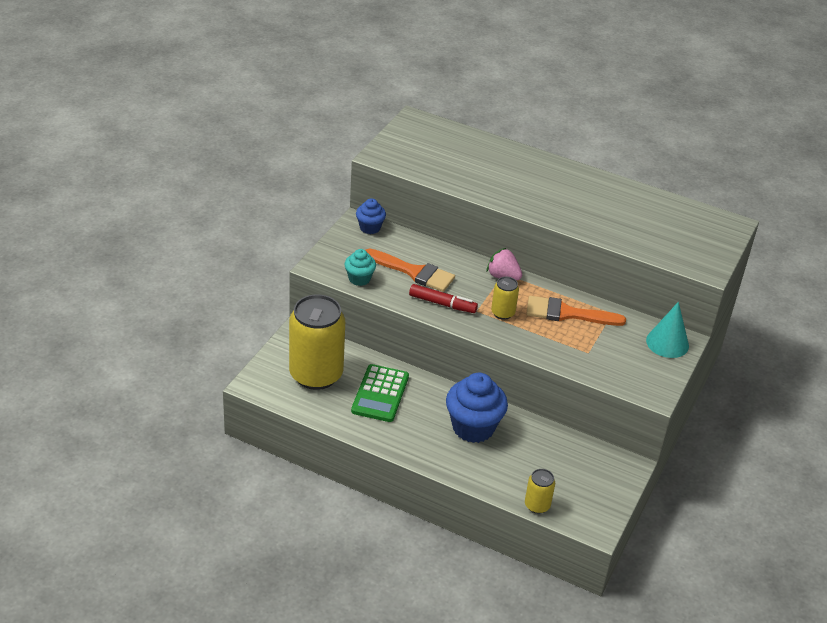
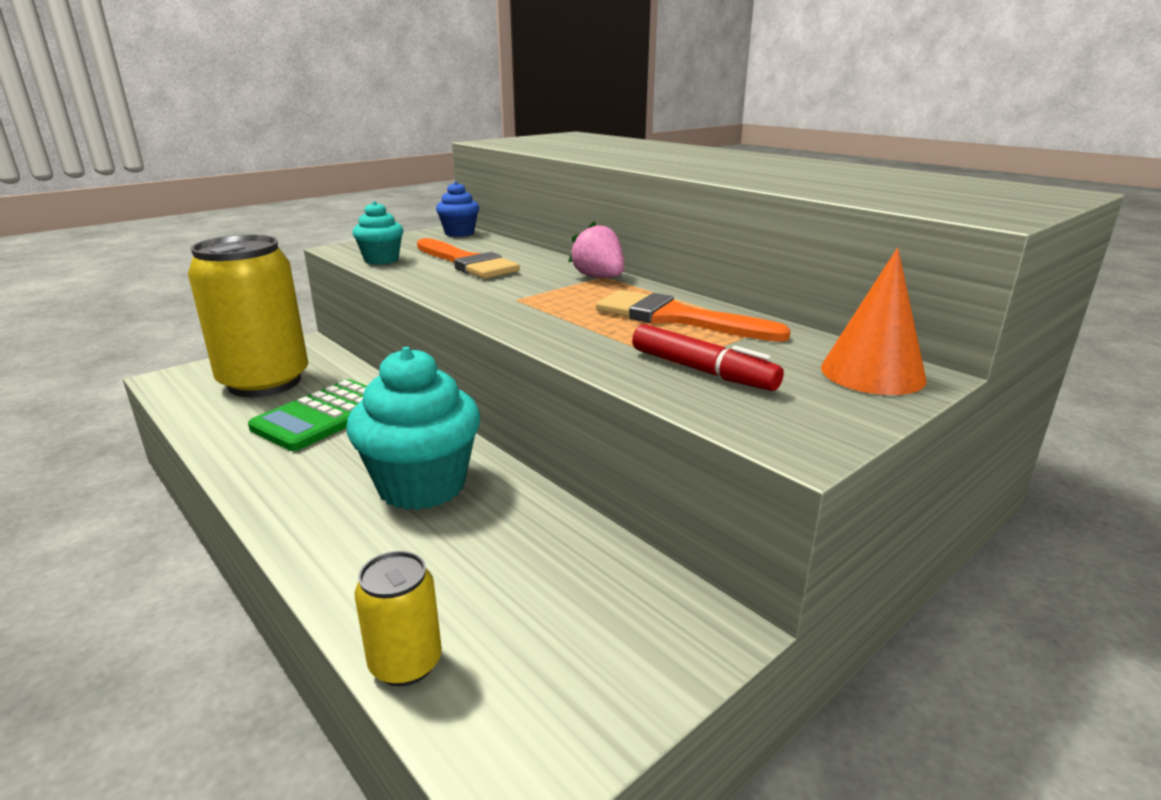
camera: 25 degrees right, 15 degrees down
red marker [409,284,478,313] -> red marker moved to [632,324,784,391]
blue cupcake [446,373,508,443] -> turquoise cupcake [346,347,480,510]
yellow can [491,277,519,320] -> none
turquoise cone [646,302,689,358] -> orange cone [821,248,926,395]

